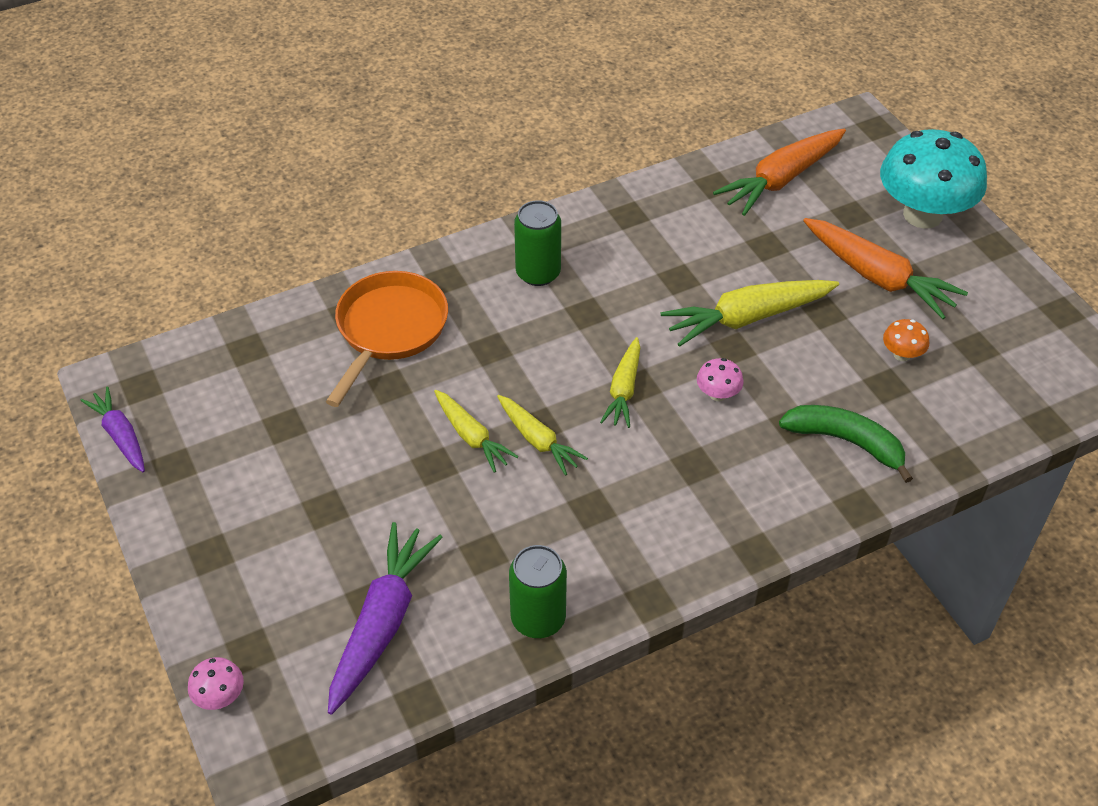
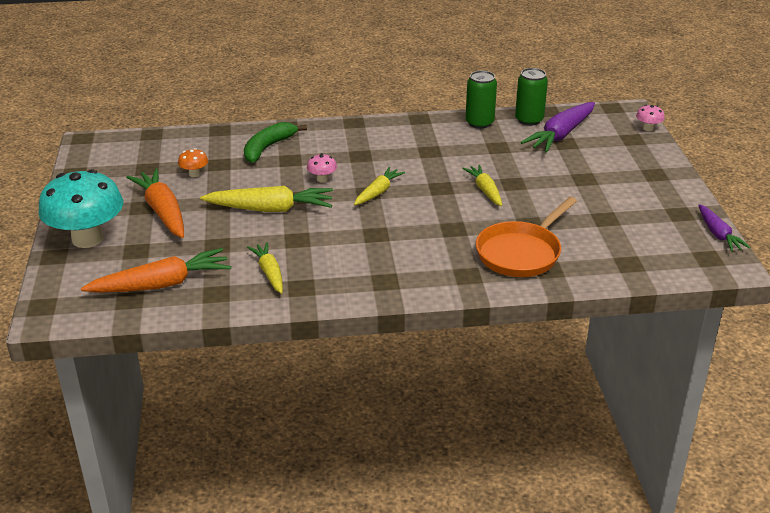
camera: 160 degrees left, 15 degrees down
yellow carrot [497,395,588,476] -> yellow carrot moved to [247,242,283,294]
green can [514,200,561,286] -> green can moved to [515,68,548,126]
green banana [779,405,913,483] -> green banana turned 75 degrees clockwise [244,122,307,163]

